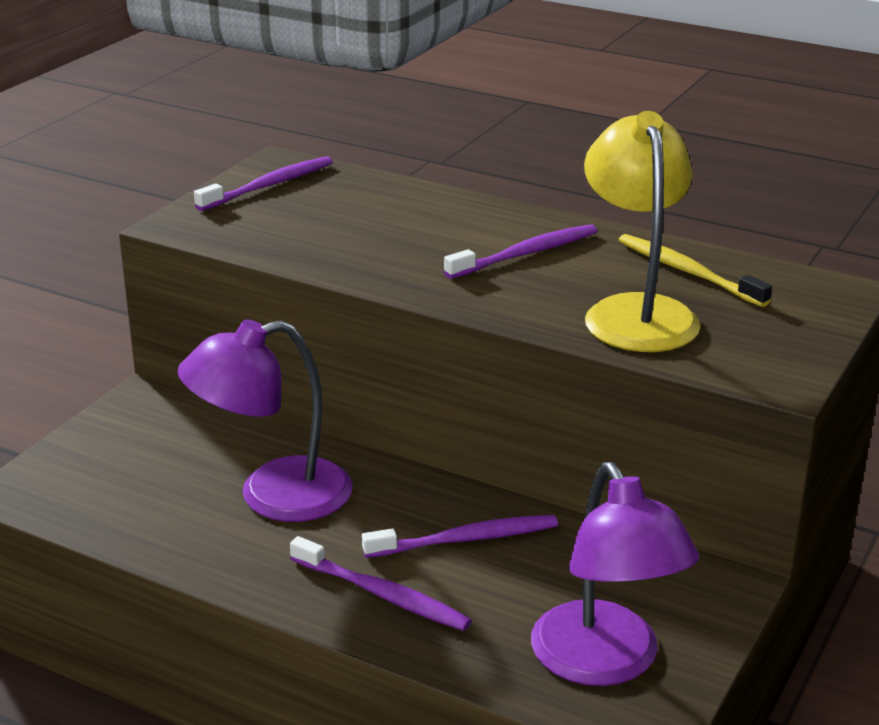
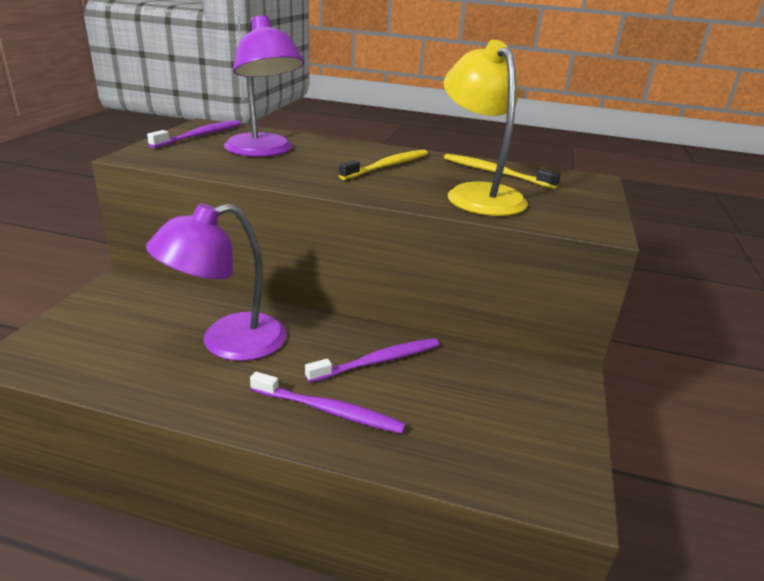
camera: 15 degrees left, 0 degrees up
purple toothbrush [444,224,597,279] -> yellow toothbrush [339,150,428,180]
purple lamp [531,462,699,686] -> purple lamp moved to [224,16,304,157]

